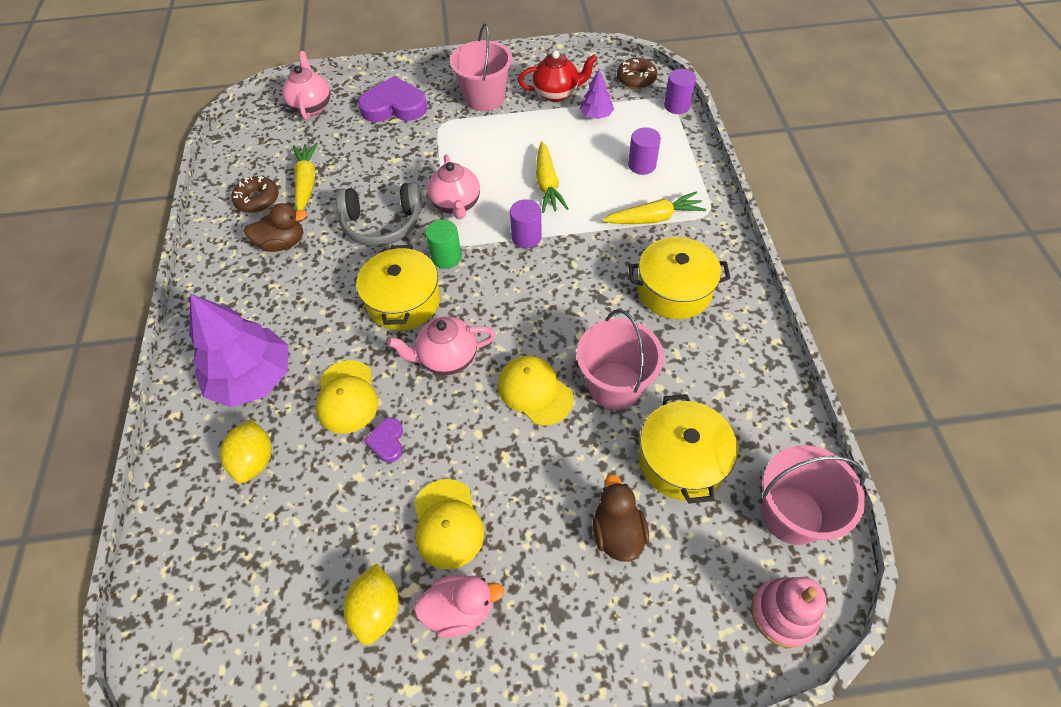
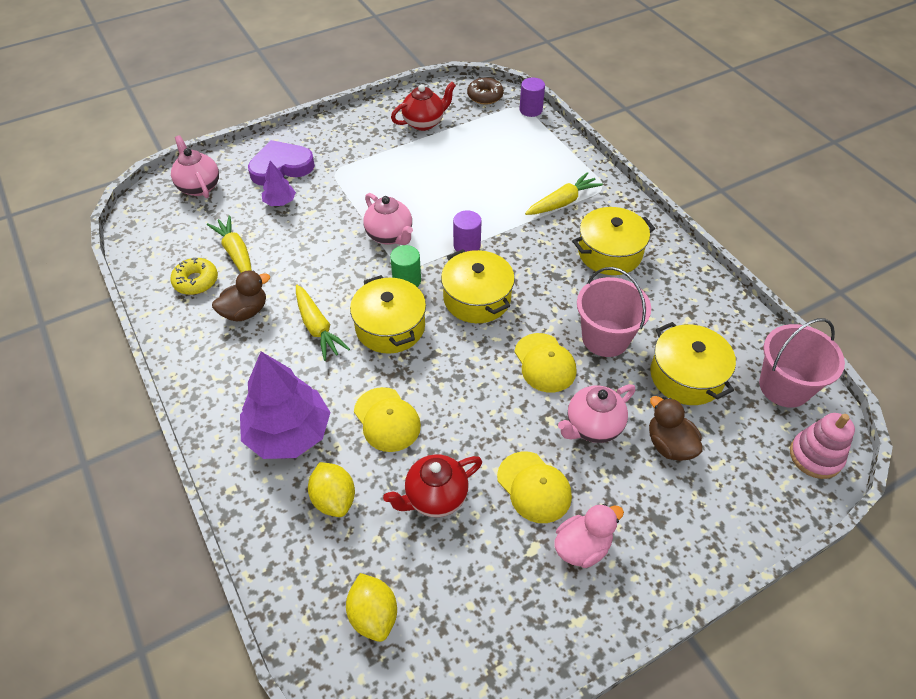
camera: 25 degrees left, 5 degrees down
brown donut [232,176,279,213] -> yellow donut [171,258,218,295]
grey headphones [336,182,422,246] -> none
yellow lemon [343,564,399,645] -> yellow lemon moved to [346,573,397,642]
purple heart [364,418,403,463] -> none
pink teapot [387,316,496,375] -> pink teapot moved to [558,384,635,443]
pink bucket [450,23,512,111] -> none
yellow cap [498,356,574,426] -> yellow cap turned 135 degrees counterclockwise [514,333,576,393]
yellow carrot [536,141,568,213] -> yellow carrot moved to [296,285,350,361]
purple tree [580,70,614,119] -> purple tree moved to [262,161,296,206]
purple cylinder [628,127,661,175] -> none
none -> red teapot [383,454,482,517]
none -> yellow pot [441,249,515,323]

